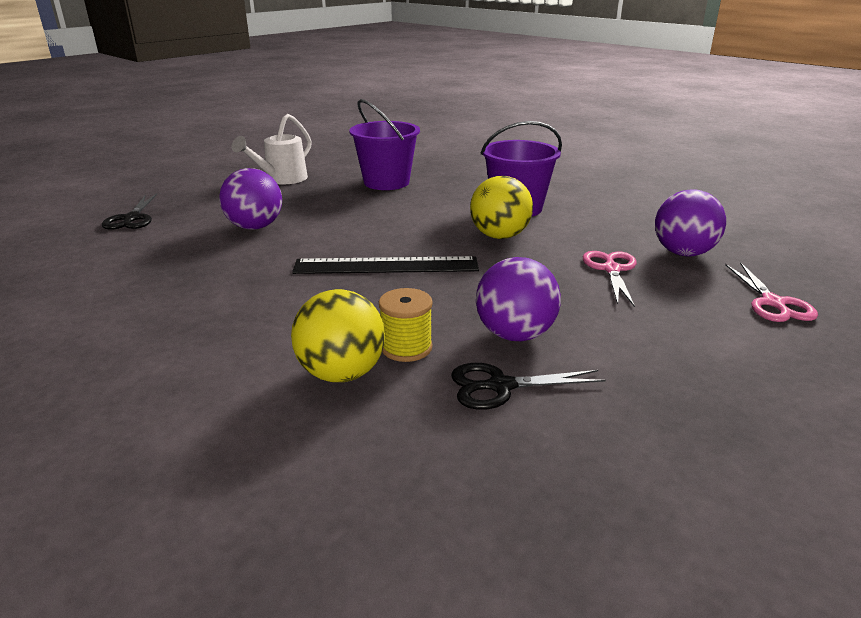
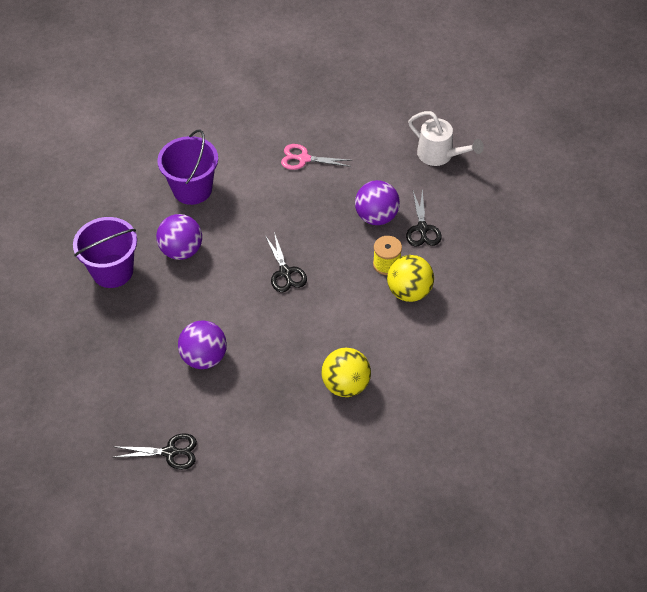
camera: 85 degrees left, 25 degrees up
white watering can [232,114,312,184] -> white watering can moved to [408,111,484,166]
black ruler [292,256,479,274] -> black scissors [265,232,307,292]
yellow ball [470,176,533,239] -> yellow ball moved to [321,348,371,397]
purple ball [655,189,726,256] -> purple ball moved to [156,214,202,260]
pink scissors [725,262,818,322] -> none

